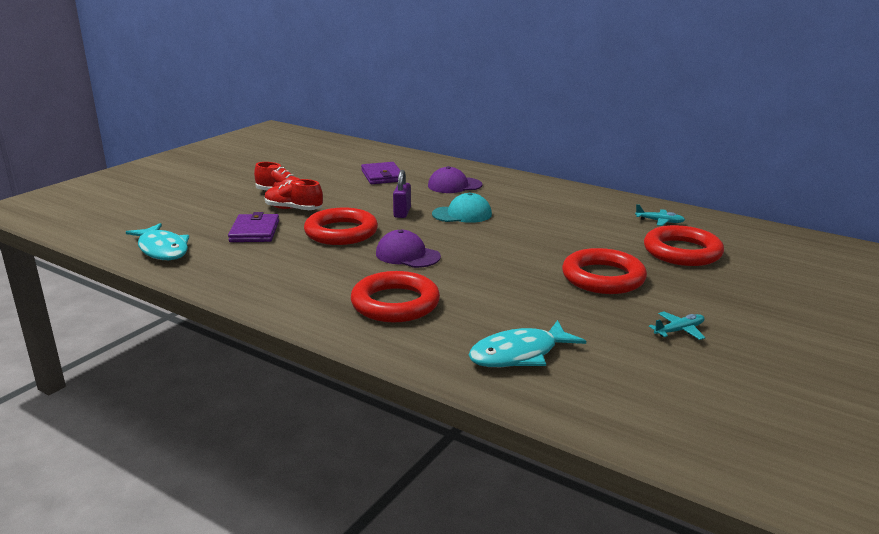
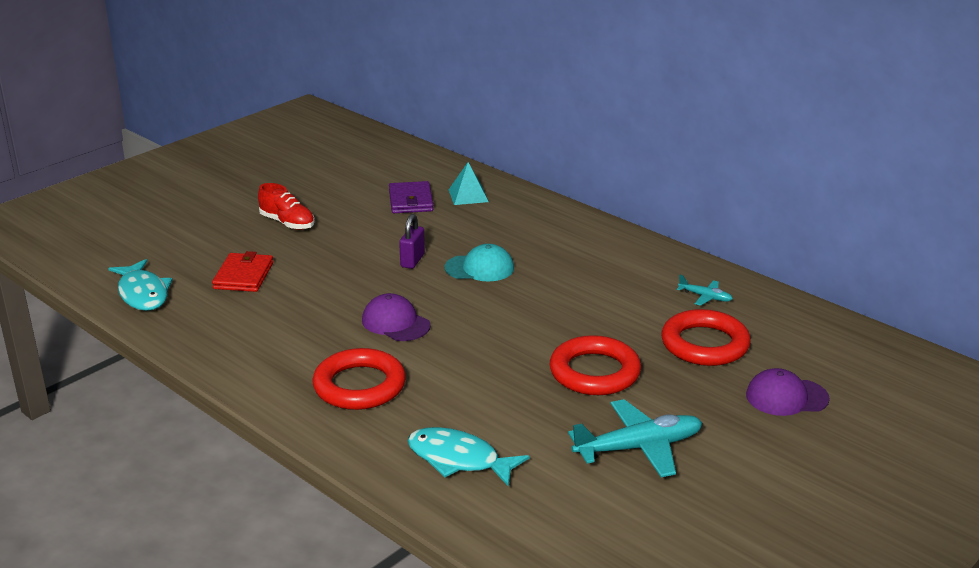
camera: 10 degrees right, 5 degrees up
purple wallet [228,212,279,242] -> red wallet [212,251,273,292]
red shoe [264,179,323,210] -> none
red ring [304,208,378,245] -> none
purple cap [428,166,482,193] -> purple cap moved to [746,368,830,416]
turquoise fish [469,320,586,367] -> turquoise fish turned 45 degrees clockwise [408,427,530,487]
turquoise plane [649,311,706,340] -> turquoise plane [568,399,702,477], size x2.04
none -> turquoise pyramid [449,162,489,205]

